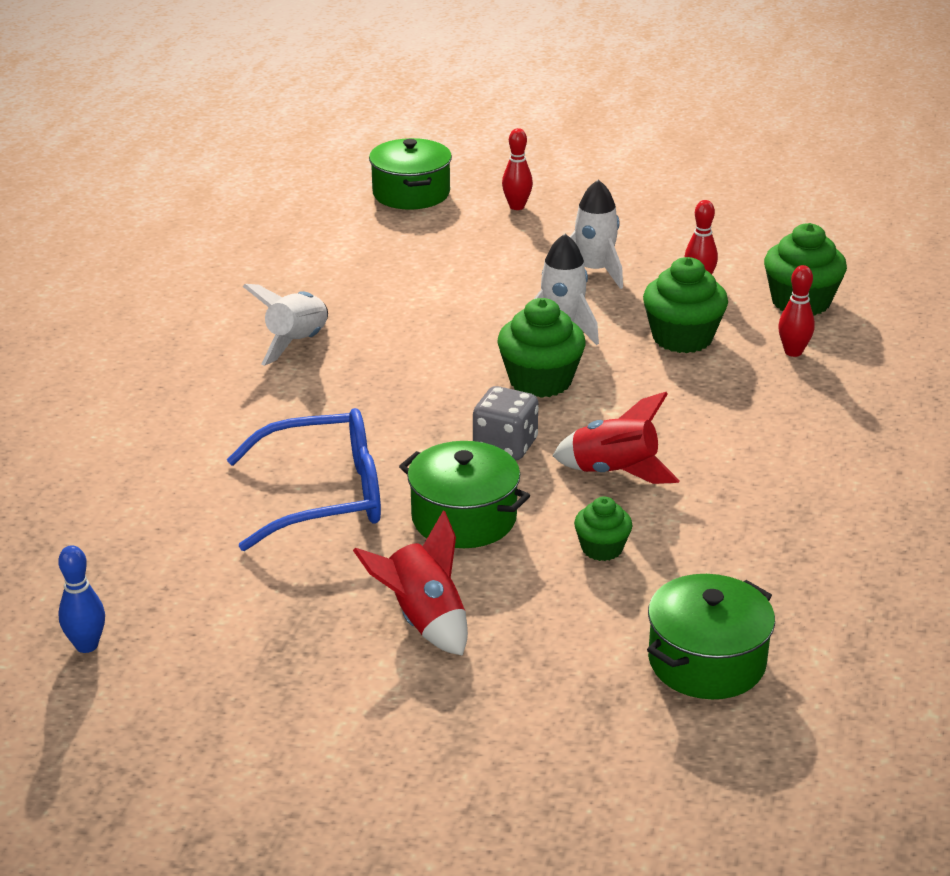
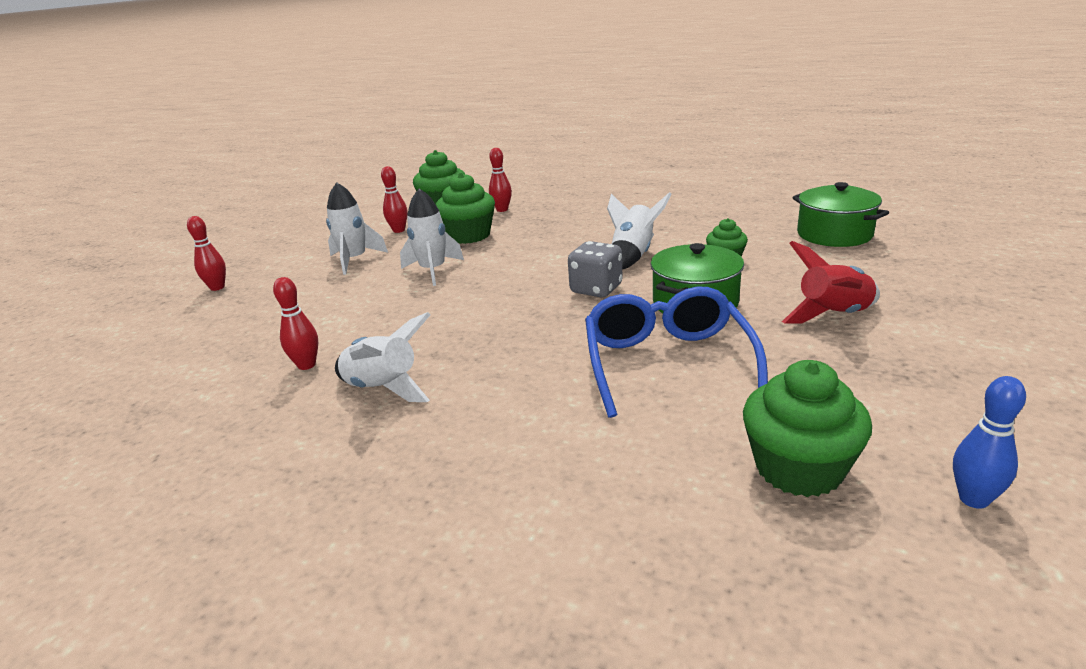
camera: 80 degrees left, 5 degrees down
green pot [369,138,452,210] -> none
green cupcake [497,298,586,398] -> green cupcake moved to [743,360,872,497]
red rocket [553,392,680,484] -> white rocket [607,192,672,269]
none -> red bowling pin [273,277,318,370]

